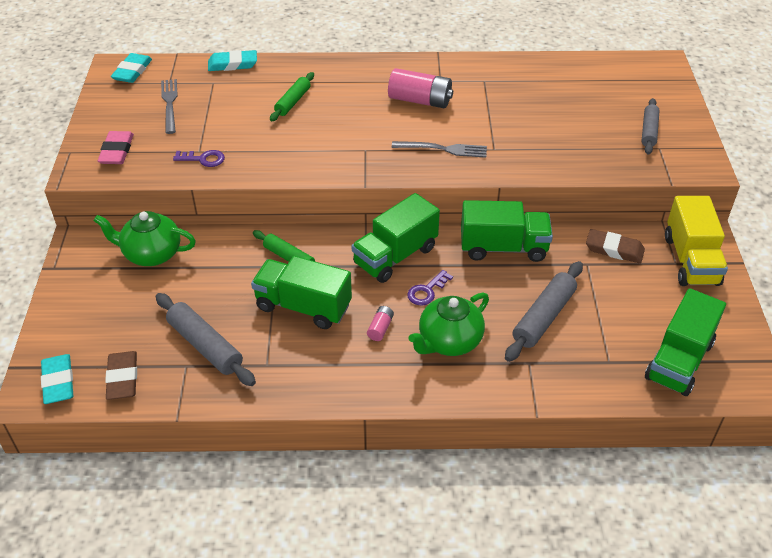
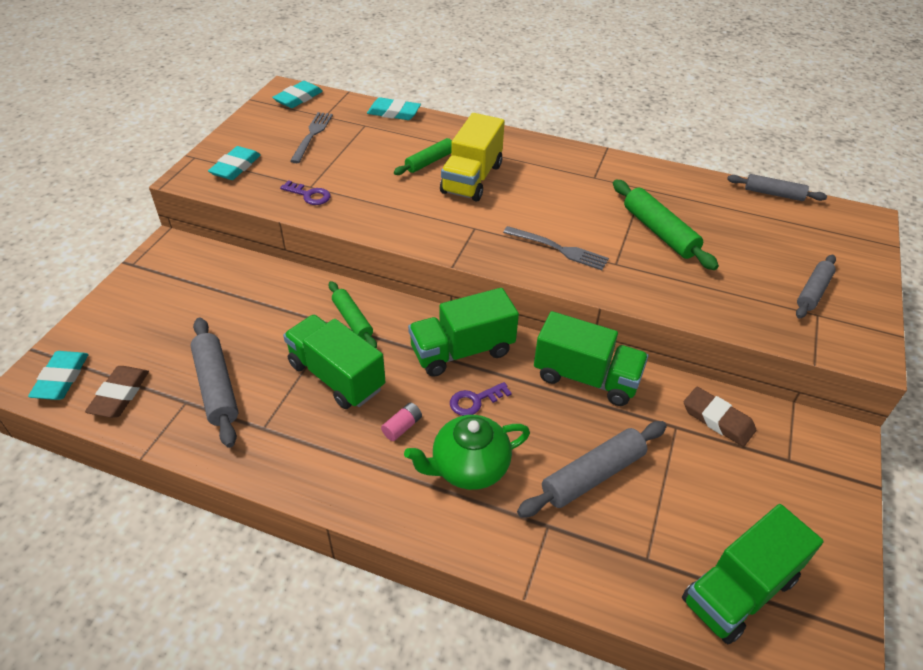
camera: 20 degrees right, 0 degrees up
green teapot [94,211,196,266] -> none
pink eraser [97,131,134,164] -> turquoise eraser [208,146,261,180]
pink battery [388,68,453,108] -> none
yellow truck [665,196,728,286] -> yellow truck moved to [440,113,505,202]
none -> green rolling pin [613,179,719,270]
none -> grey rolling pin [727,174,827,201]

